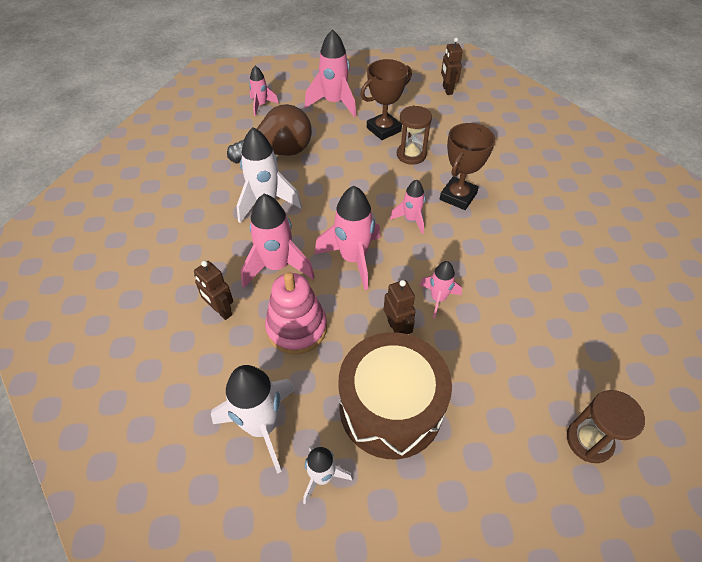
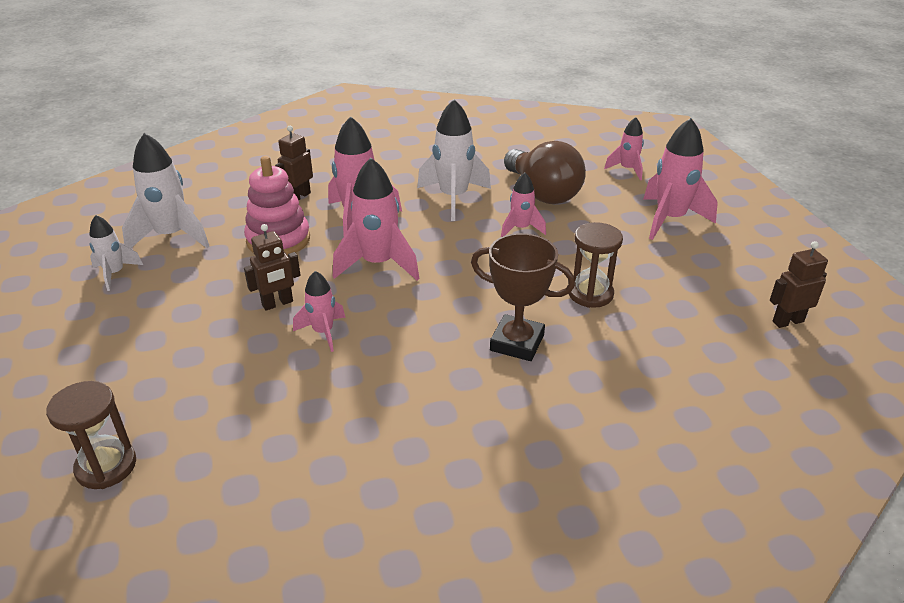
camera: 80 degrees right, 15 degrees down
brown drum [338,332,452,459] -> none
brown trophy [360,59,412,140] -> none
pink rocket [390,180,425,234] -> pink rocket moved to [501,173,546,237]

